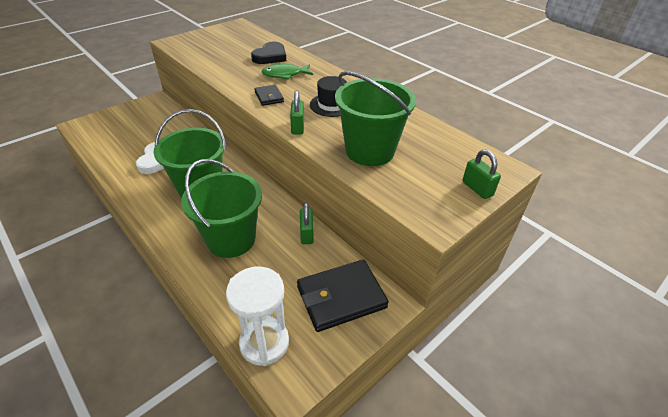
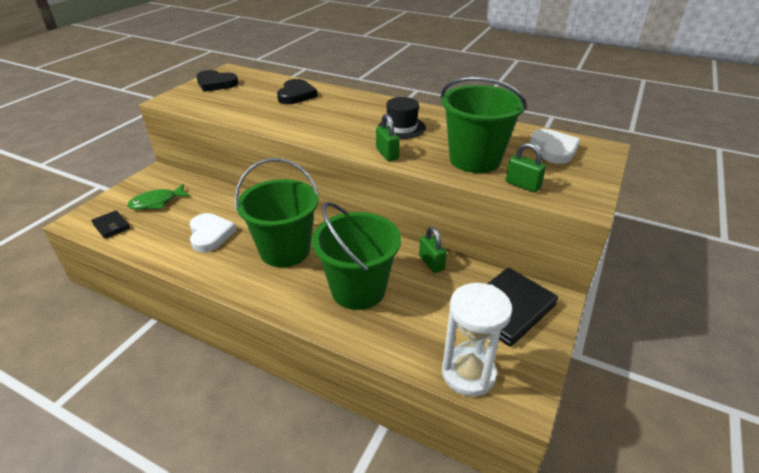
camera: 20 degrees left, 5 degrees down
black wallet [254,85,284,106] -> black wallet moved to [91,210,130,239]
green fish [262,64,313,80] -> green fish moved to [127,184,190,210]
green padlock [462,150,501,199] -> green padlock moved to [506,142,546,192]
none -> black heart [196,70,238,92]
none -> white heart [530,129,580,164]

